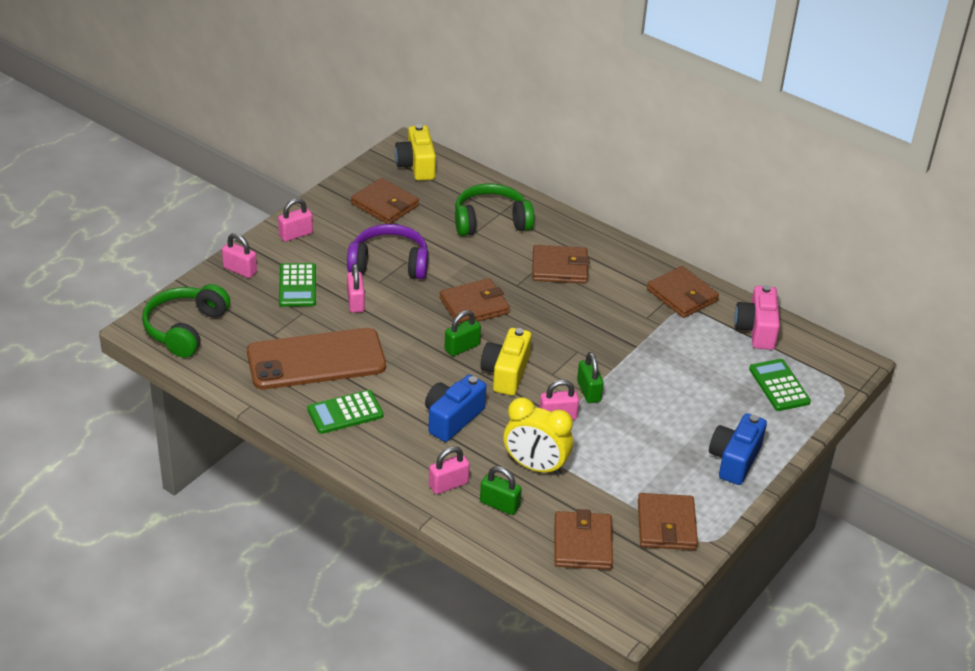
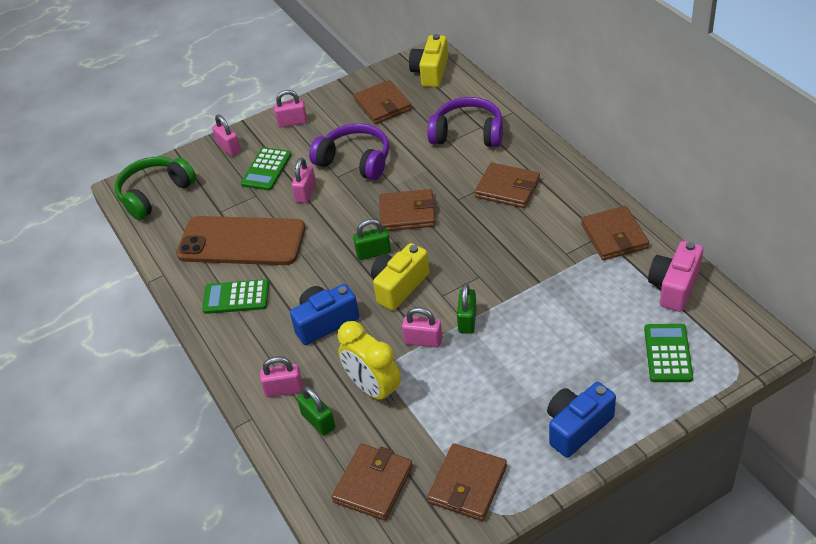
camera: 30 degrees right, 5 degrees up
green headphones [455,184,534,236] -> purple headphones [427,97,503,147]

